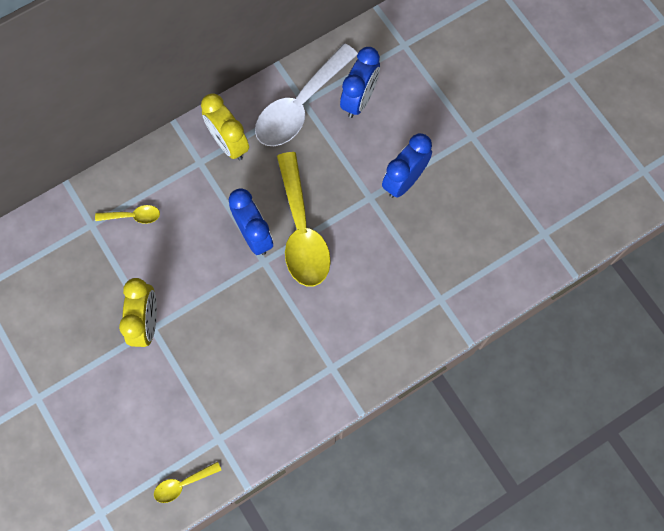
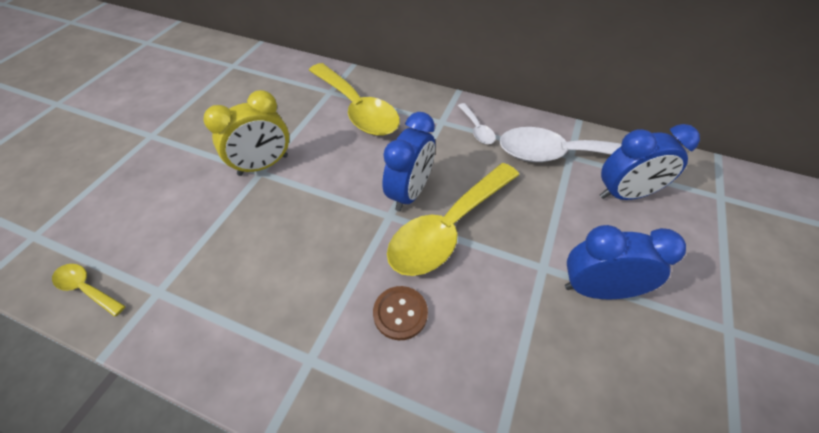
camera: 55 degrees right, 20 degrees down
yellow spoon [95,205,160,224] -> yellow spoon [309,63,400,136], size x2.23
yellow clock [201,93,249,160] -> white spoon [458,103,496,144]
none -> brown button [373,286,428,340]

